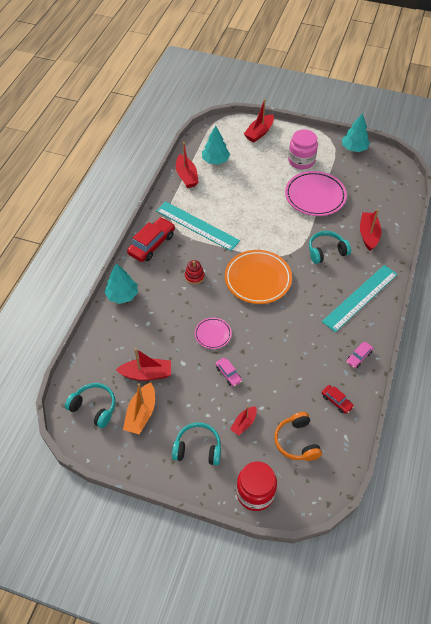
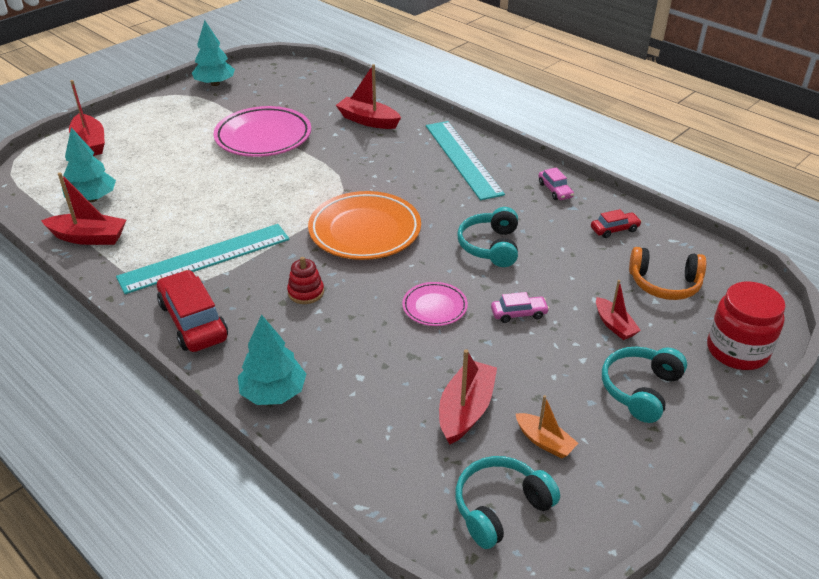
camera: 65 degrees left, 15 degrees down
orange boat [123,382,155,434] -> orange boat [515,395,578,458], size x0.63
pink jar [288,129,318,170] -> none
turquoise headphones [309,231,351,264] -> turquoise headphones moved to [457,207,518,267]

